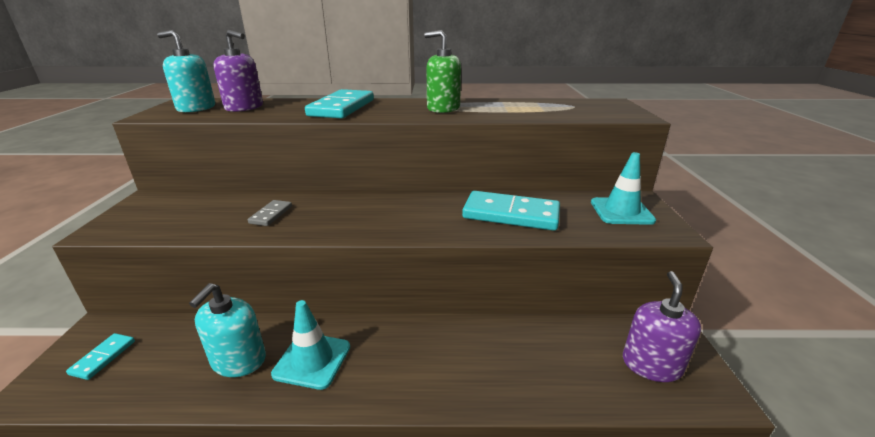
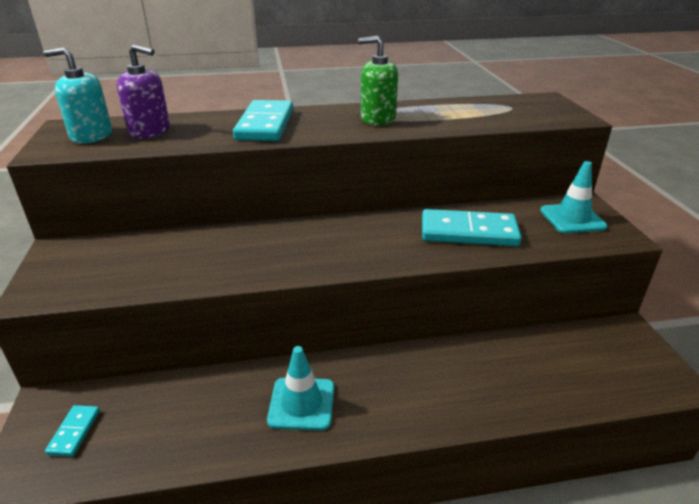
camera: 10 degrees left, 5 degrees up
turquoise soap dispenser [189,283,266,377] -> none
grey domino [248,200,292,226] -> none
purple soap dispenser [623,271,701,382] -> none

